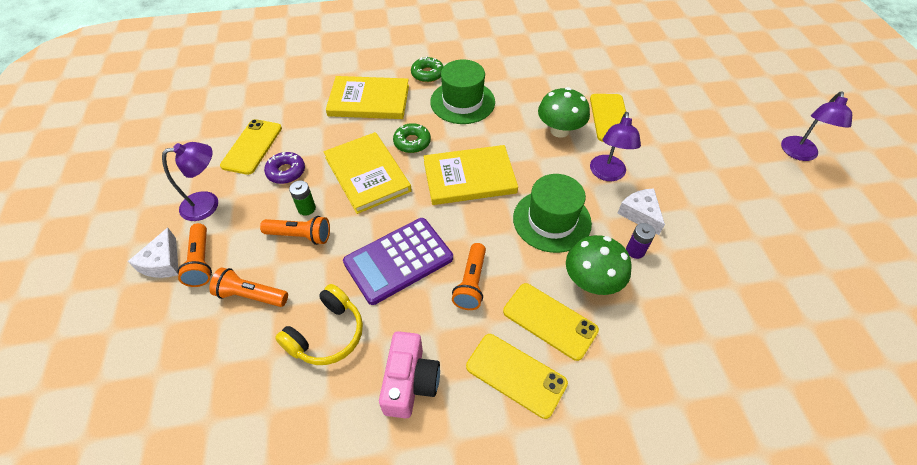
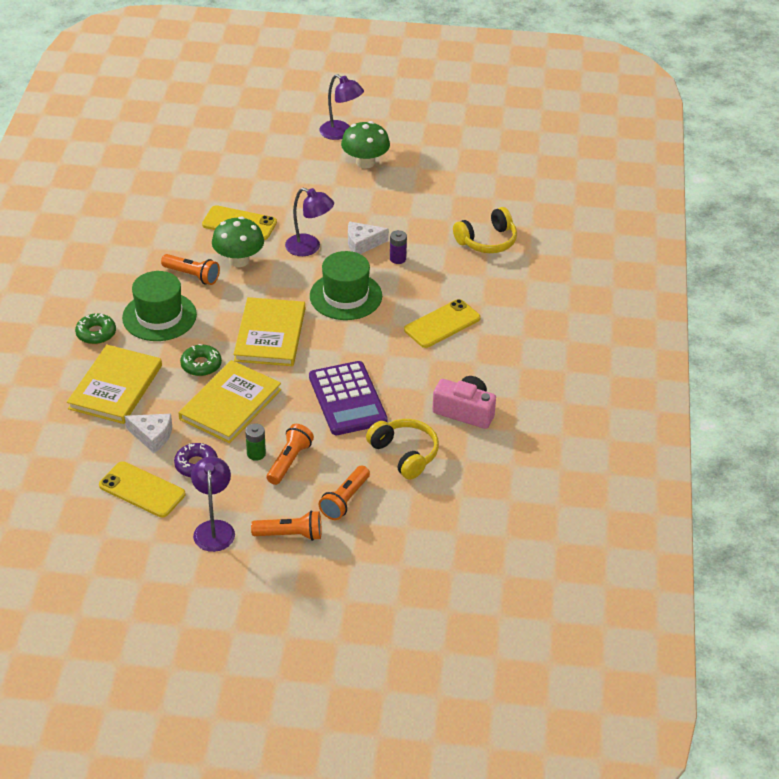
camera: 75 degrees left, 10 degrees down
white cheese [128,227,178,278] -> white cheese moved to [125,414,172,453]
yellow book [324,132,412,214] -> yellow book turned 45 degrees counterclockwise [178,360,281,444]
orange flashlight [452,243,486,310] -> orange flashlight moved to [161,254,220,285]
yellow phone [466,334,568,419] -> none
green mushroom [566,235,632,295] -> green mushroom moved to [341,121,390,169]
none -> yellow headphones [453,207,517,253]

